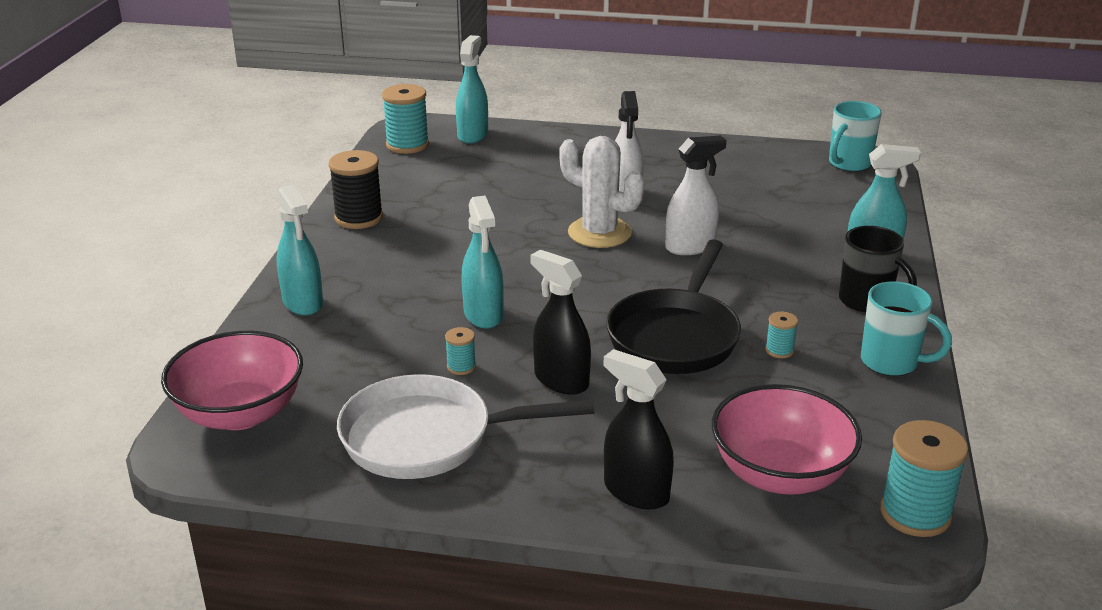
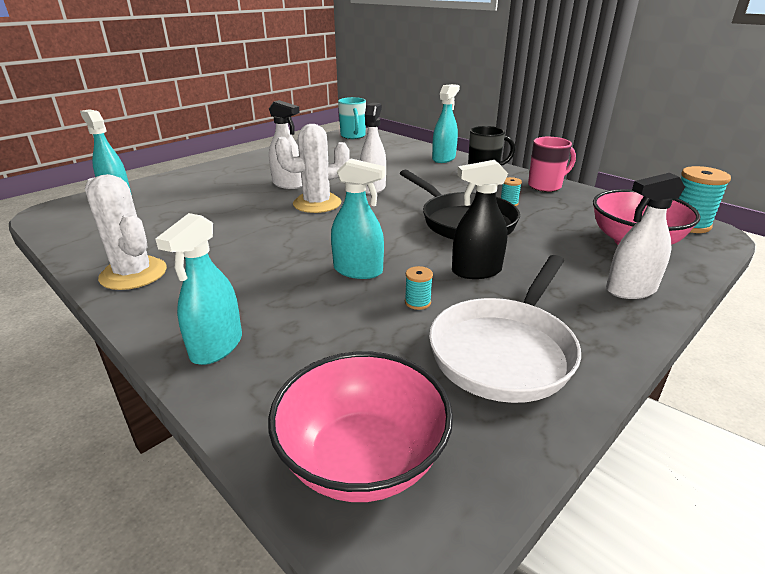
camera: 55 degrees left, 0 degrees up
turquoise spray bottle [276,184,323,316] -> turquoise spray bottle turned 105 degrees clockwise [155,213,242,365]
black spool [329,150,383,229] -> white cactus [85,174,167,290]
turquoise spool [382,84,429,154] -> none
black spray bottle [603,349,674,510] -> white spray bottle [606,173,685,299]
turquoise mug [861,281,952,376] -> pink mug [528,137,576,192]

